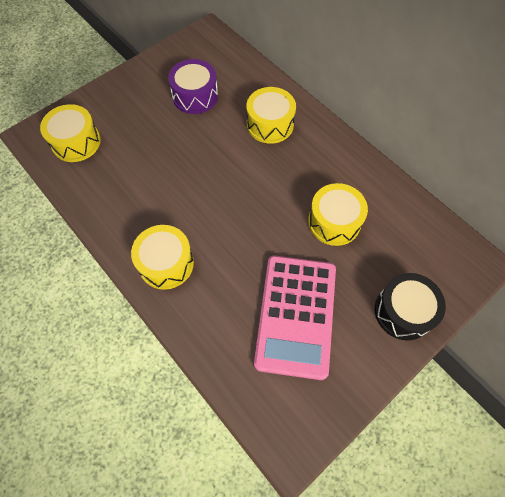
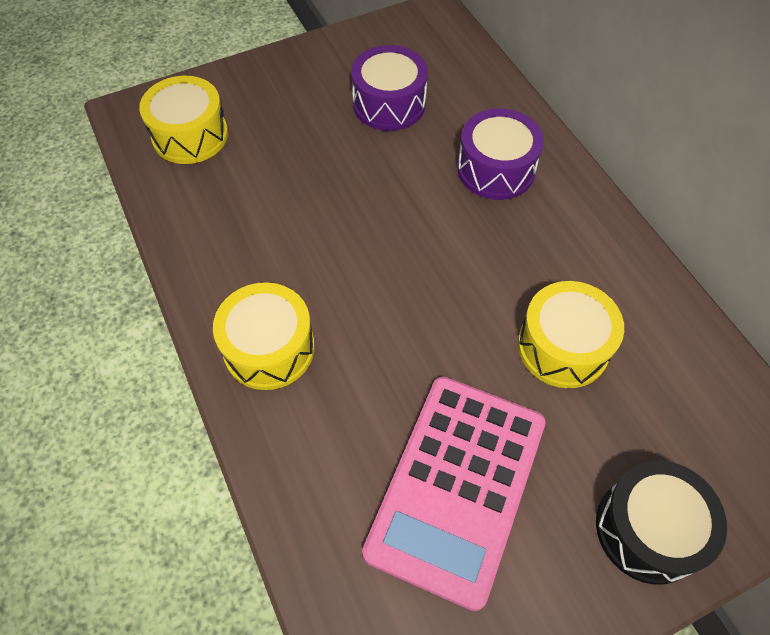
camera: 15 degrees right, 5 degrees down
yellow drum [246,87,296,144] -> purple drum [458,108,544,200]

